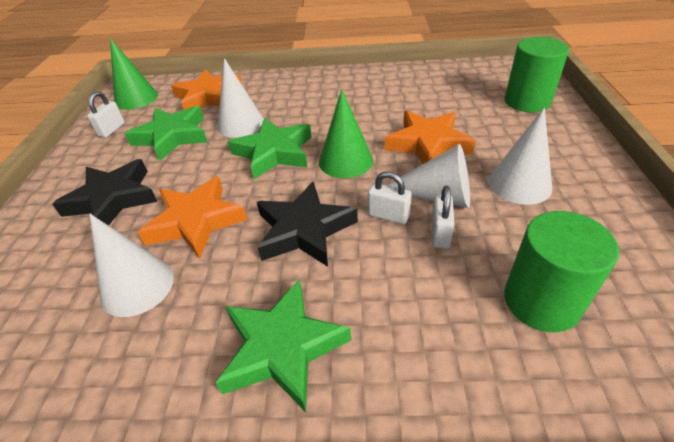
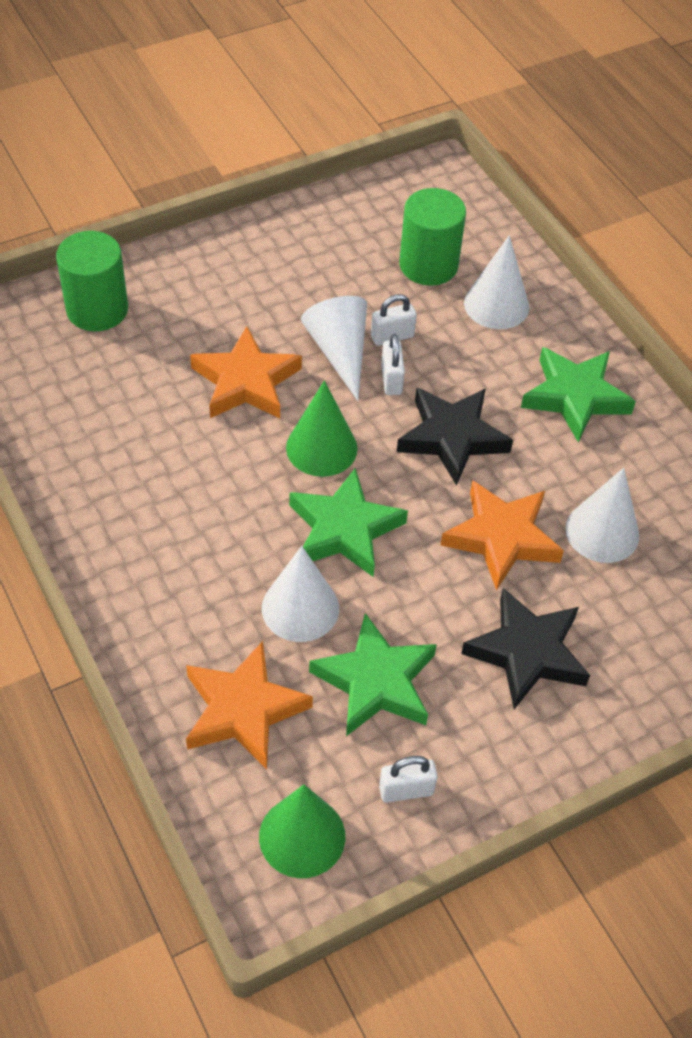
camera: 125 degrees left, 10 degrees up
white cone [488,107,552,205] -> white cone moved to [464,235,529,329]

